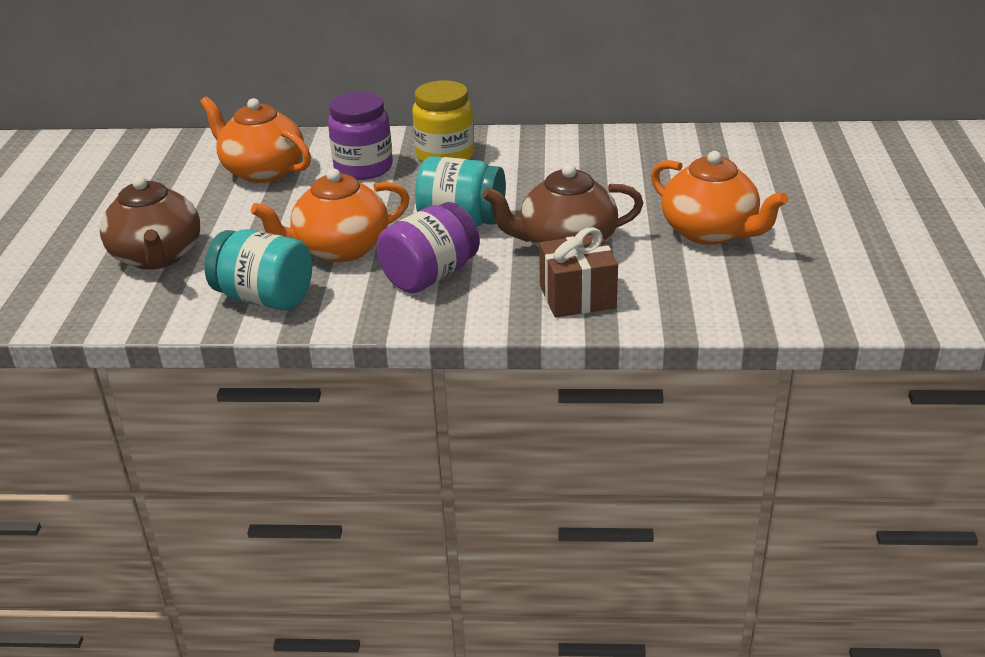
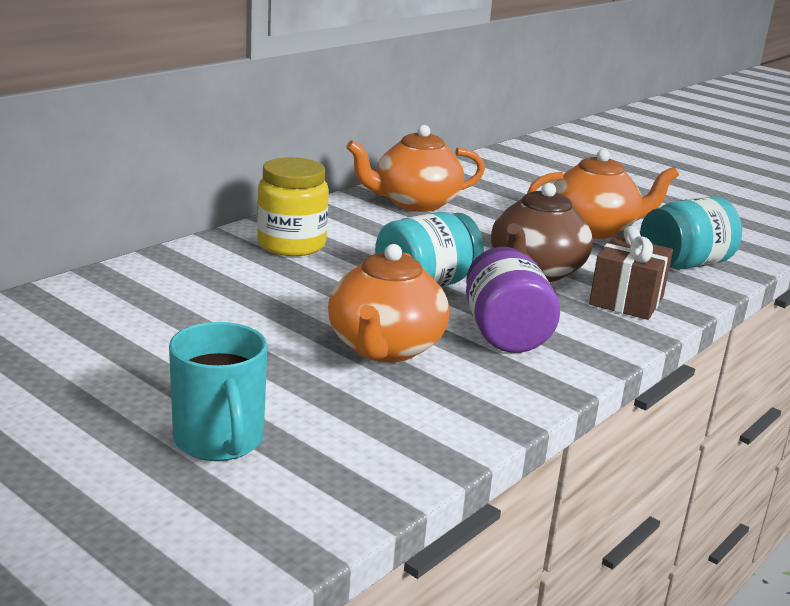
camera: 55 degrees left, 10 degrees down
brown teapot [100,176,200,270] -> turquoise mug [169,322,268,461]
orange teapot [200,97,311,183] -> orange teapot moved to [346,125,485,212]
turquoise jar [205,229,312,311] -> turquoise jar moved to [640,196,742,269]
purple jar [328,92,393,180] -> none

